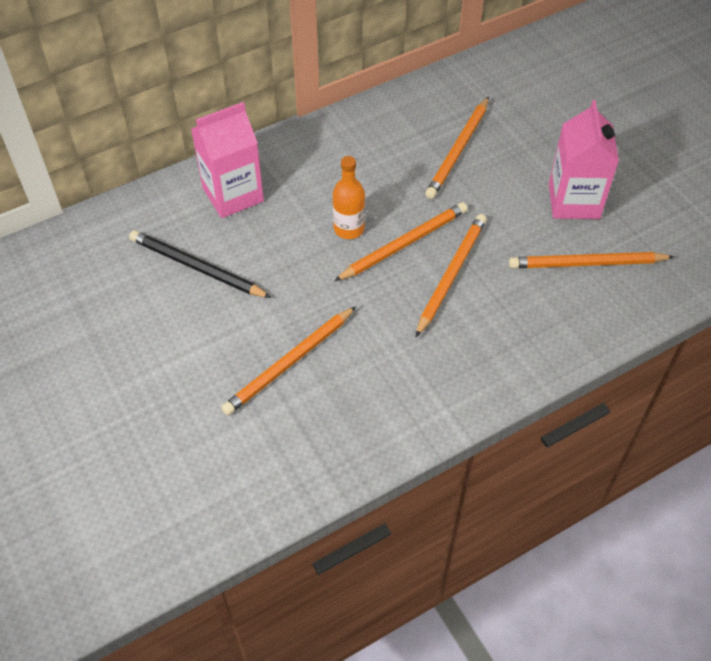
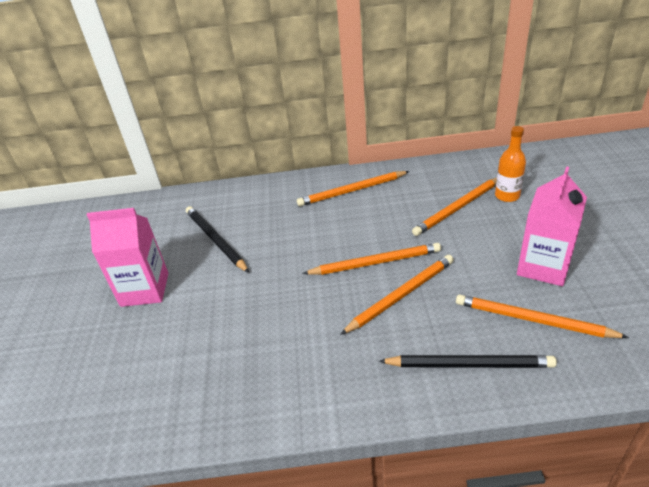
camera: 30 degrees right, 15 degrees down
pink carton [191,102,264,218] -> pink carton moved to [86,208,168,307]
orange pencil [221,306,356,415] -> orange pencil moved to [297,171,410,206]
orange bottle [333,156,365,239] -> orange bottle moved to [495,126,526,202]
none -> black pencil [379,355,557,368]

